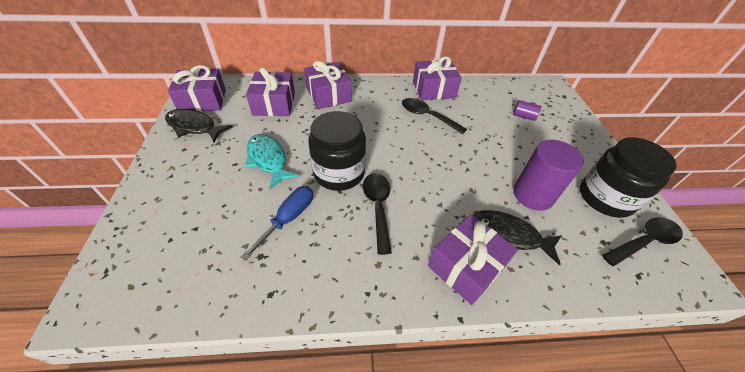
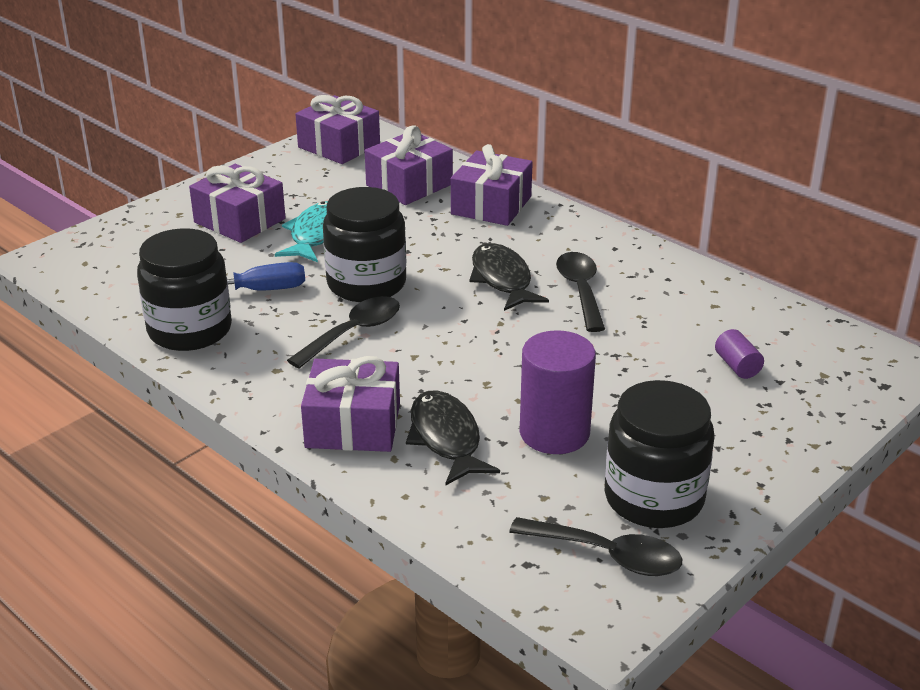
camera: 50 degrees right, 15 degrees down
black fish [165,109,233,142] -> black fish moved to [469,243,549,311]
purple gift [413,56,462,100] -> purple gift moved to [189,164,286,243]
none -> black jar [137,228,232,351]

